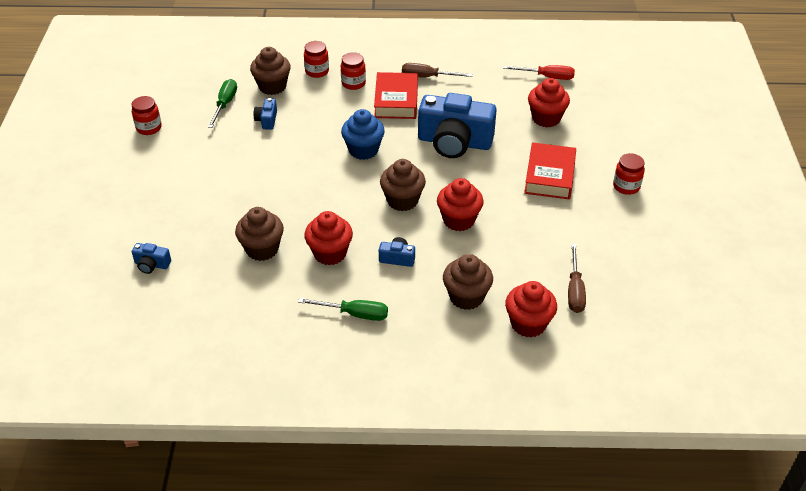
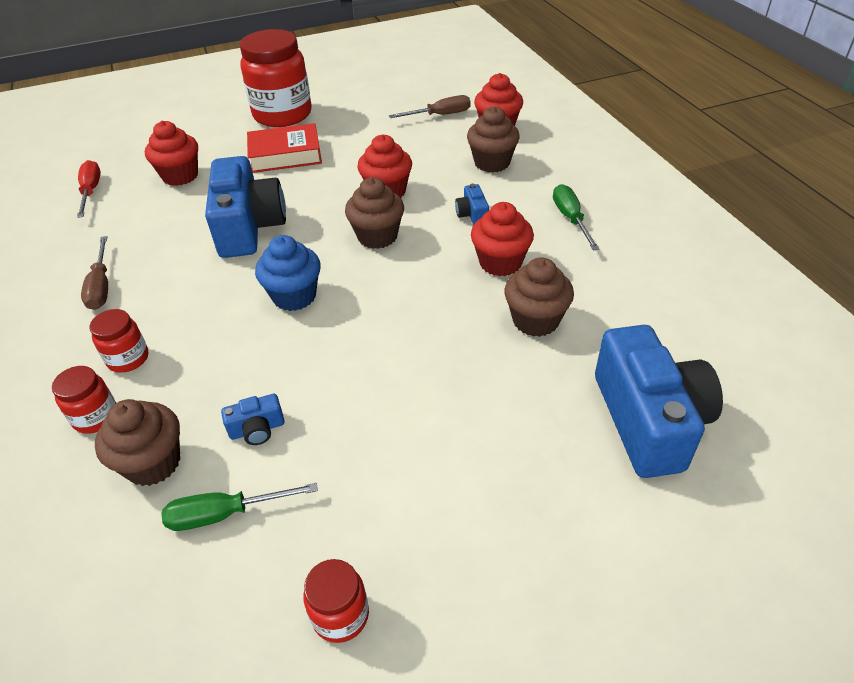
camera: 110 degrees left, 0 degrees up
blue camera [132,243,171,274] -> blue camera [595,325,723,478], size x2.39
red book [374,72,418,119] -> none
red jar [613,153,645,195] -> red jar [240,29,311,127], size x2.14

